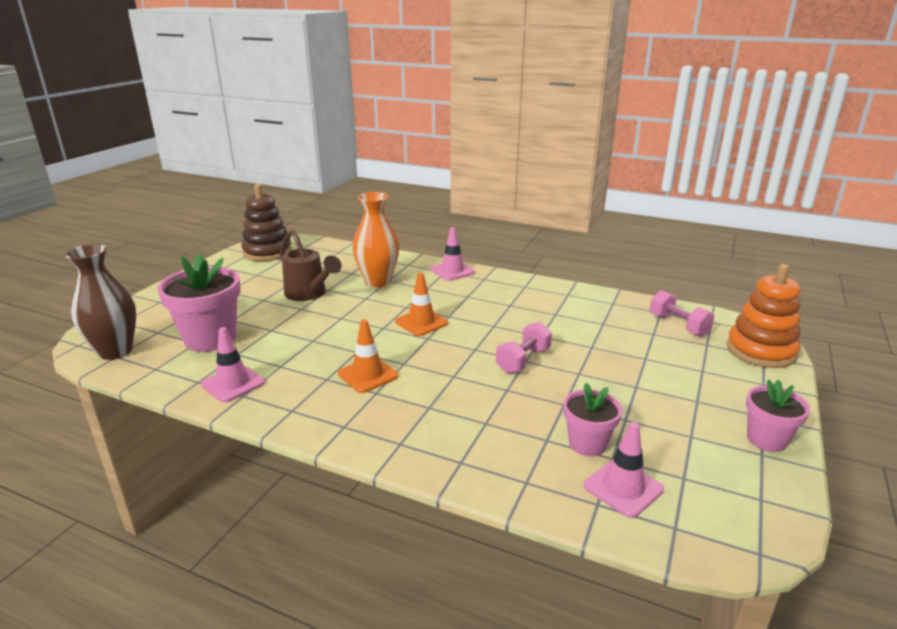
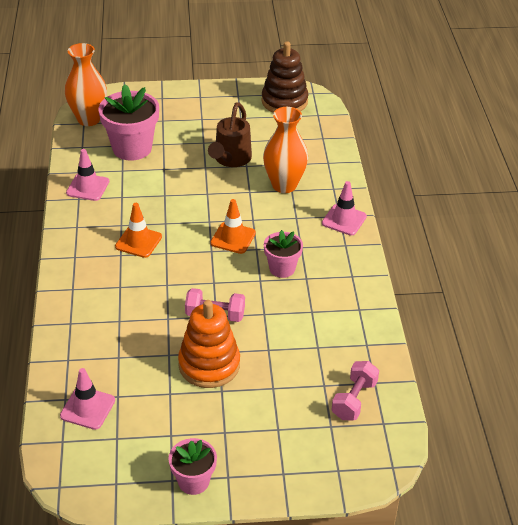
camera: 60 degrees right, 15 degrees up
brown vase [65,244,136,360] -> orange vase [65,43,107,126]
pink flower pot [564,383,622,457] -> pink flower pot moved to [264,230,303,278]
orange stacking toy [727,264,800,368] -> orange stacking toy moved to [178,300,240,388]

